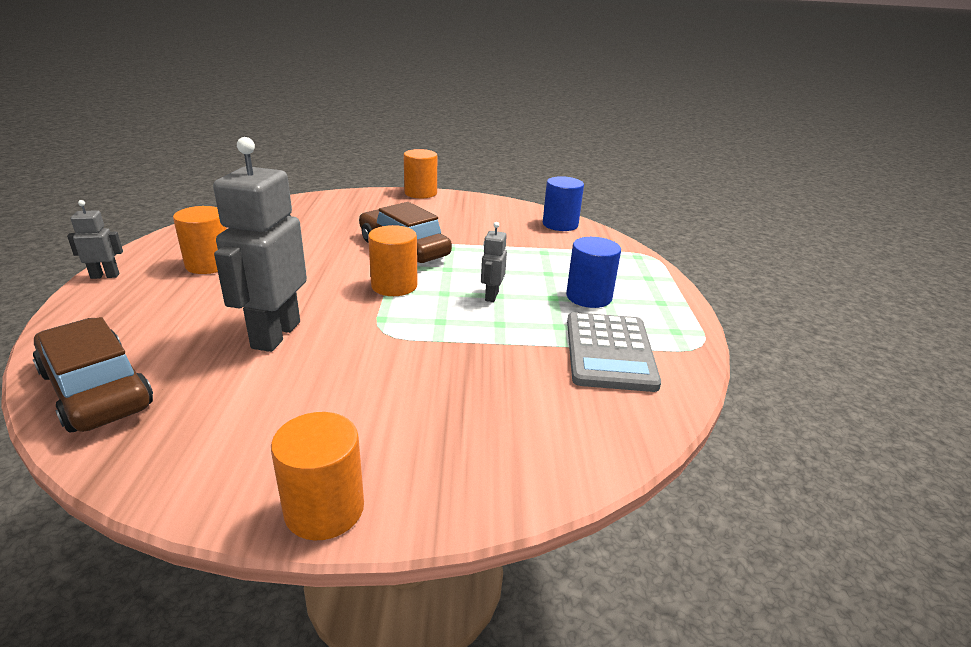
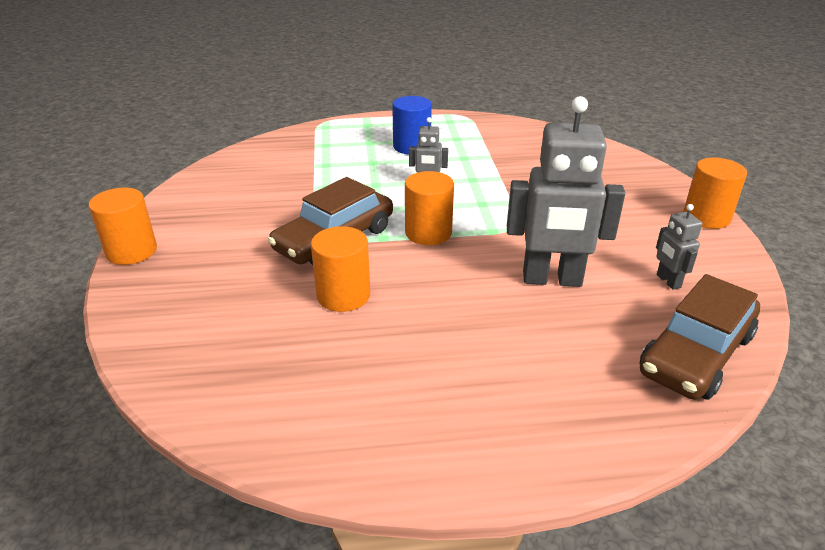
camera: 95 degrees left, 5 degrees up
grey robot [67,200,123,279] -> grey robot moved to [656,204,702,290]
orange cylinder [173,206,227,274] -> orange cylinder moved to [311,226,370,312]
blue cylinder [543,176,584,231] -> none
grey calculator [567,312,661,392] -> none

